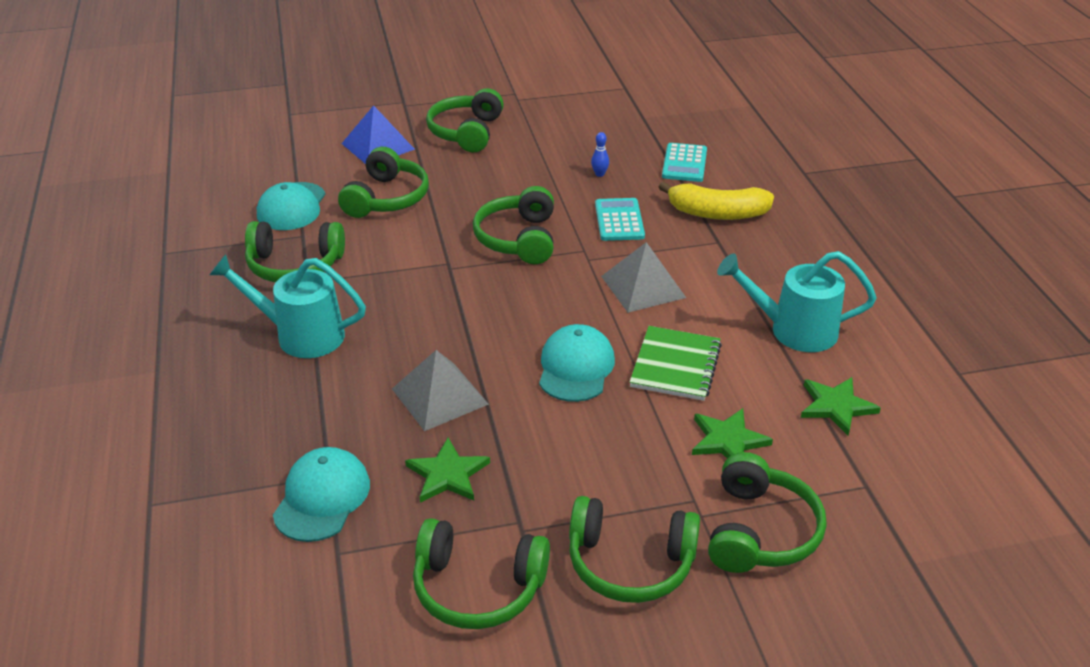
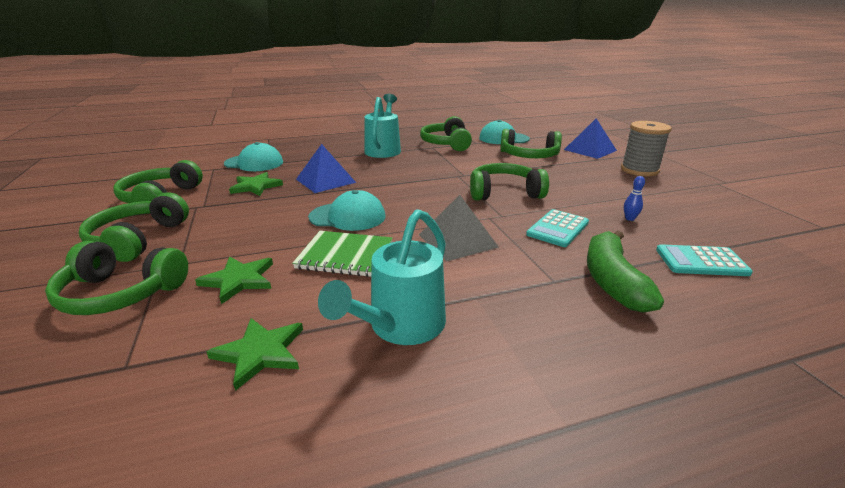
camera: 85 degrees right, 10 degrees down
grey pyramid [392,350,489,431] -> blue pyramid [296,144,356,193]
green headphones [426,88,504,152] -> grey spool [621,121,672,176]
turquoise calculator [595,198,645,241] -> turquoise calculator turned 135 degrees clockwise [526,209,589,247]
yellow banana [659,181,774,220] -> green banana [587,230,664,313]
turquoise watering can [717,251,876,352] -> turquoise watering can turned 150 degrees counterclockwise [318,209,446,345]

